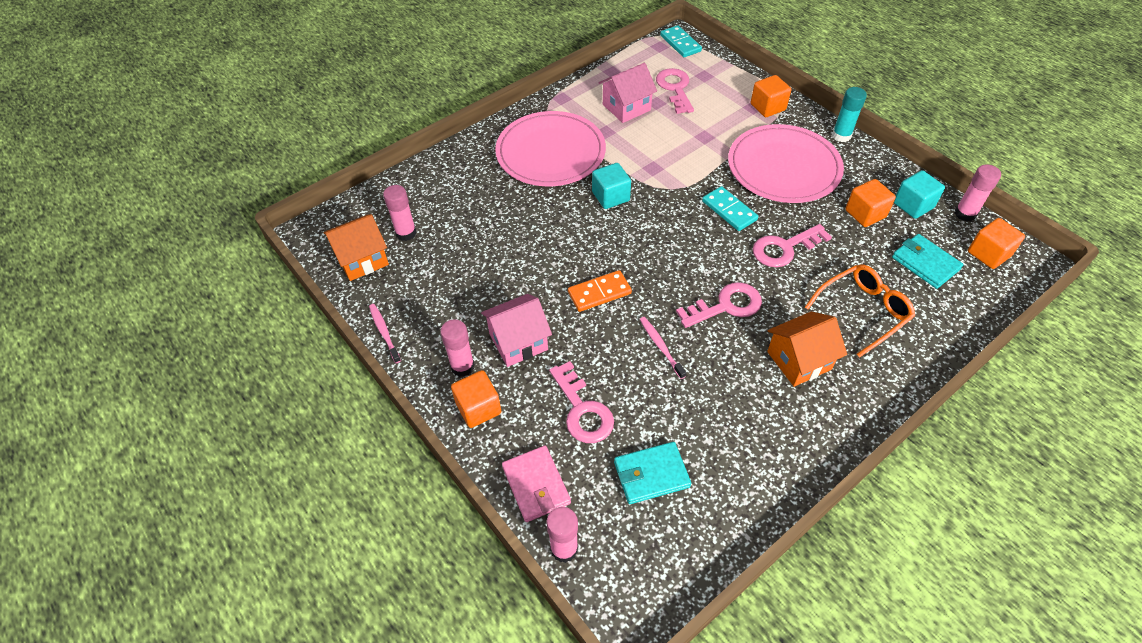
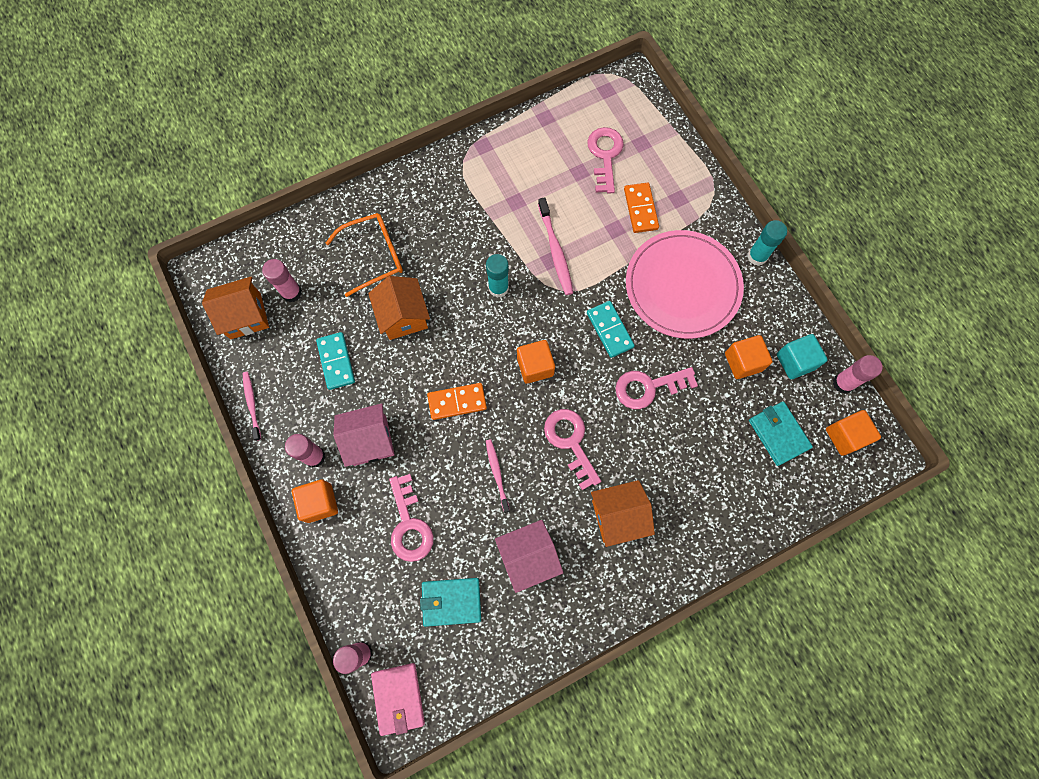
camera: 10 degrees right, 20 degrees up
pink plate [495,111,606,186] -> none
pink wallet [502,446,571,522] -> pink wallet moved to [371,663,425,736]
turquoise cube [592,163,631,209] -> turquoise glue stick [486,254,509,298]
pink house [599,63,657,123] -> pink house moved to [495,520,563,593]
turquoise domino [660,25,702,57] -> turquoise domino moved to [316,332,355,390]
pink key [676,282,762,328] -> pink key turned 105 degrees counterclockwise [544,409,601,490]
orange cube [751,75,791,117] -> orange cube moved to [517,340,555,384]
orange glasses [805,264,915,358] -> orange glasses moved to [326,213,403,297]
none -> orange house [368,276,430,340]
none -> pink toothbrush [538,197,573,295]
none -> orange domino [624,183,659,233]

